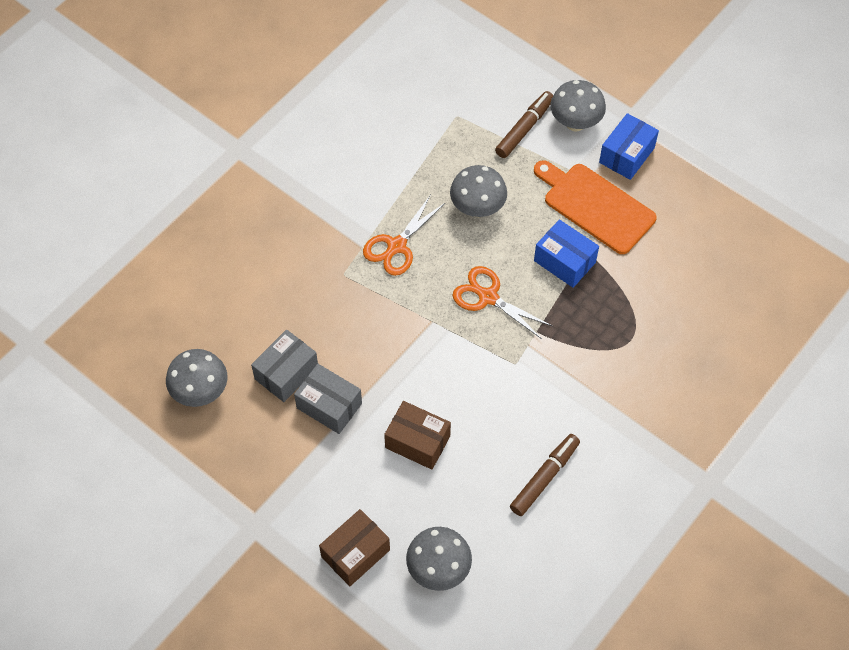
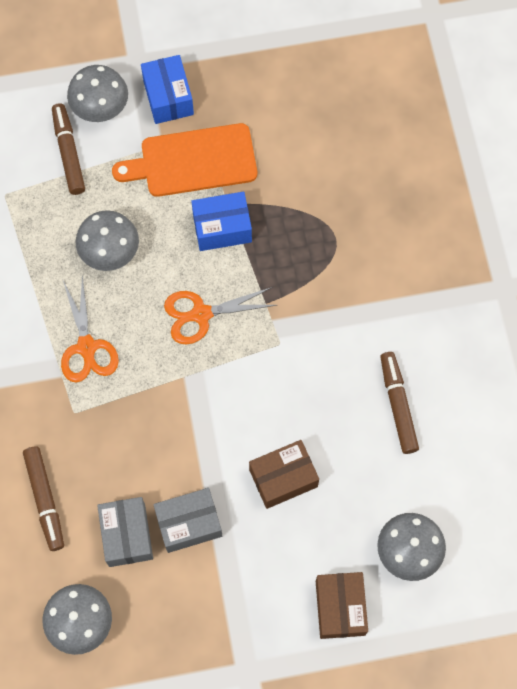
camera: 50 degrees left, 10 degrees up
none -> brown marker [23,446,64,551]

